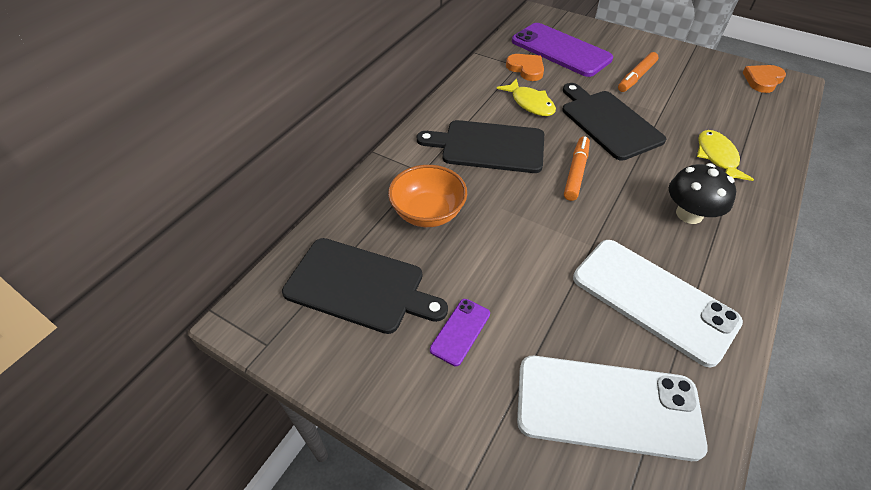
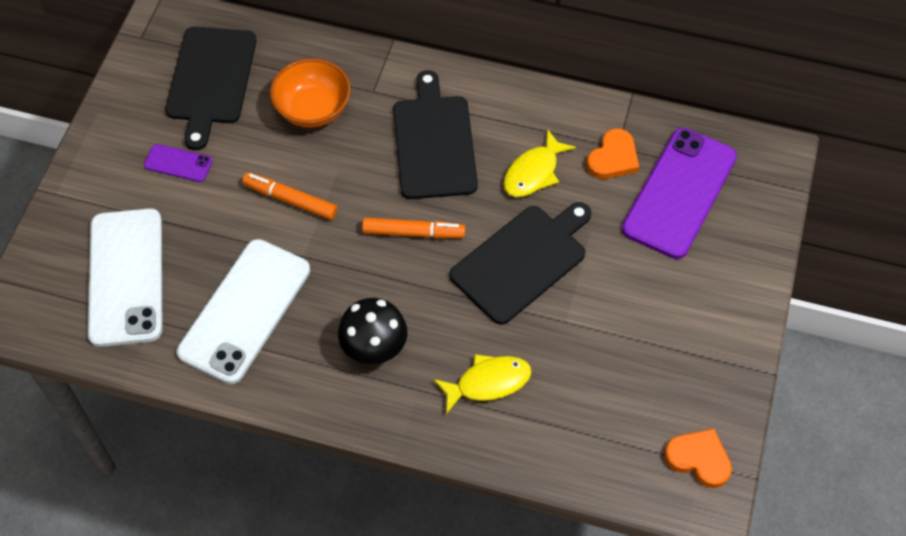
camera: 75 degrees right, 10 degrees up
orange marker [618,52,659,92] -> orange marker moved to [242,172,338,220]

